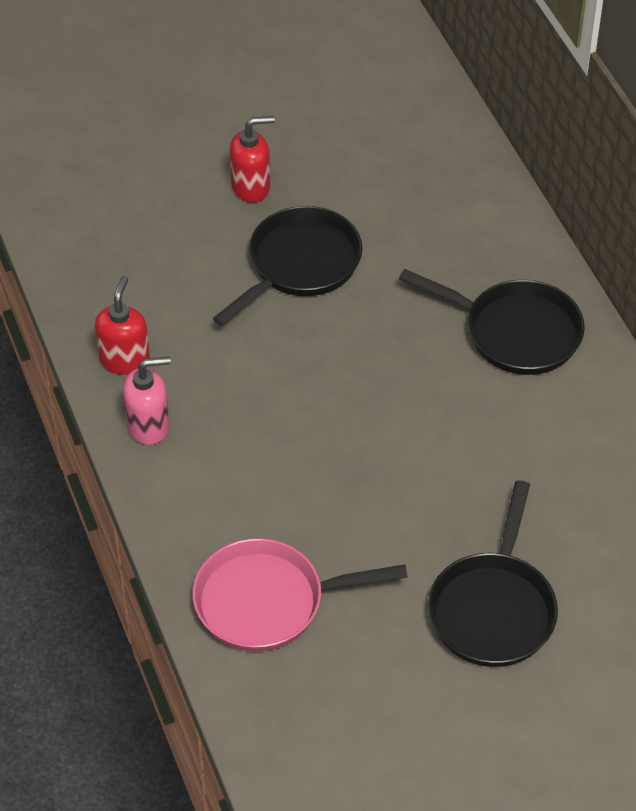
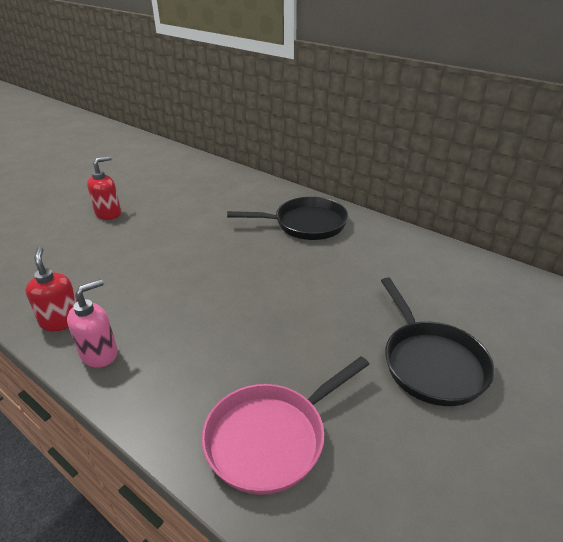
camera: 30 degrees left, 15 degrees down
black pan [213,206,363,326] -> none

